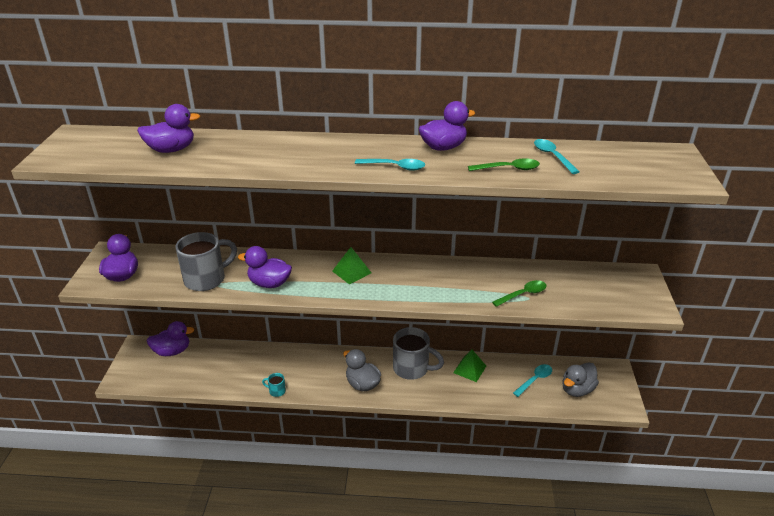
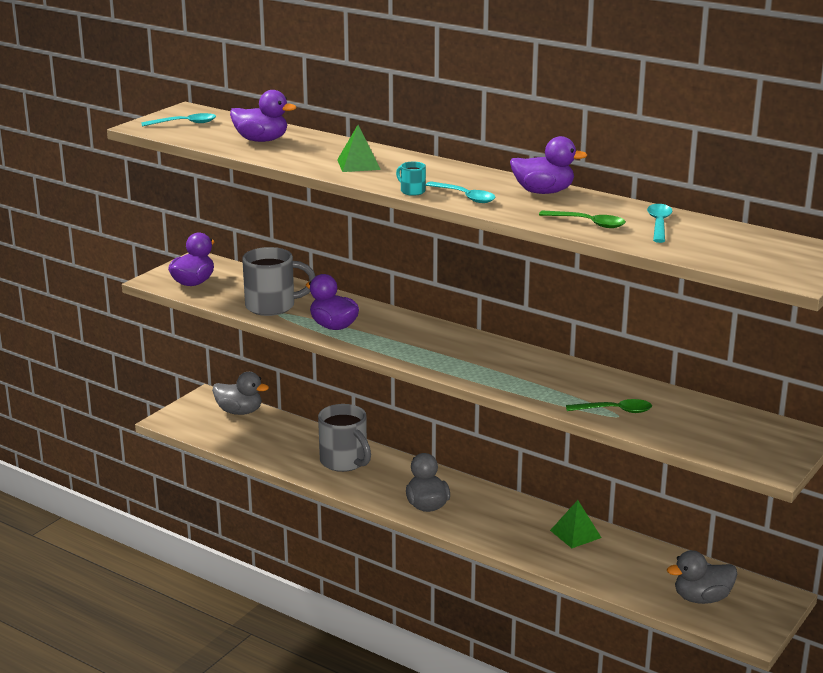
camera: 30 degrees right, 10 degrees down
purple duck [146,321,194,356] -> grey duck [212,372,269,415]
turquoise mug [262,373,286,397] -> turquoise mug moved to [396,162,426,196]
green pyramid [332,247,371,285] -> green pyramid moved to [337,125,381,172]
grey mug [393,327,444,380] -> grey mug moved to [318,404,371,472]
turquoise spoon [513,364,552,397] -> turquoise spoon moved to [141,113,216,126]

